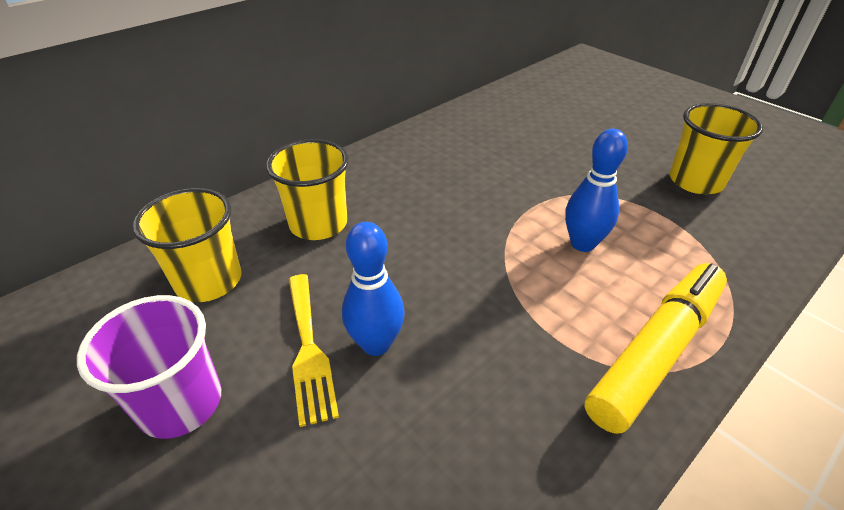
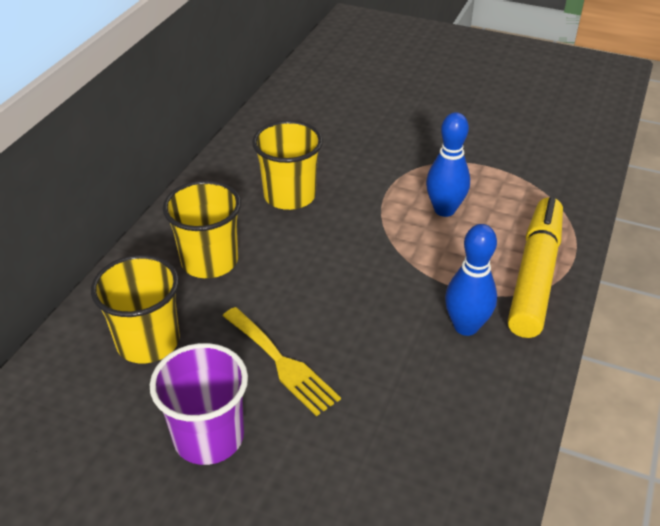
camera: 25 degrees left, 0 degrees up
blue bowling pin [342,222,405,356] -> blue bowling pin moved to [445,224,497,336]
yellow cup [670,103,763,194] -> yellow cup moved to [252,120,323,210]

